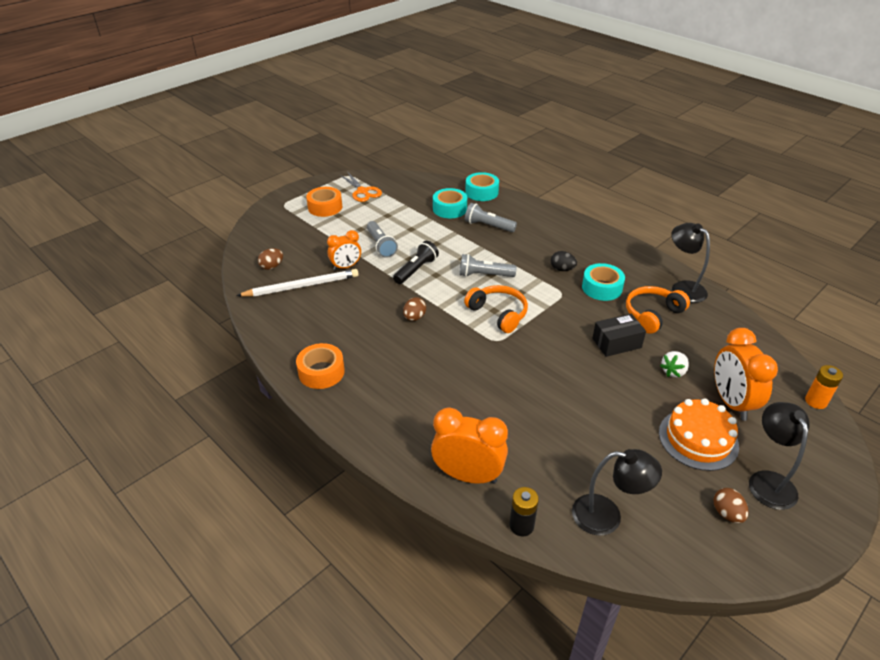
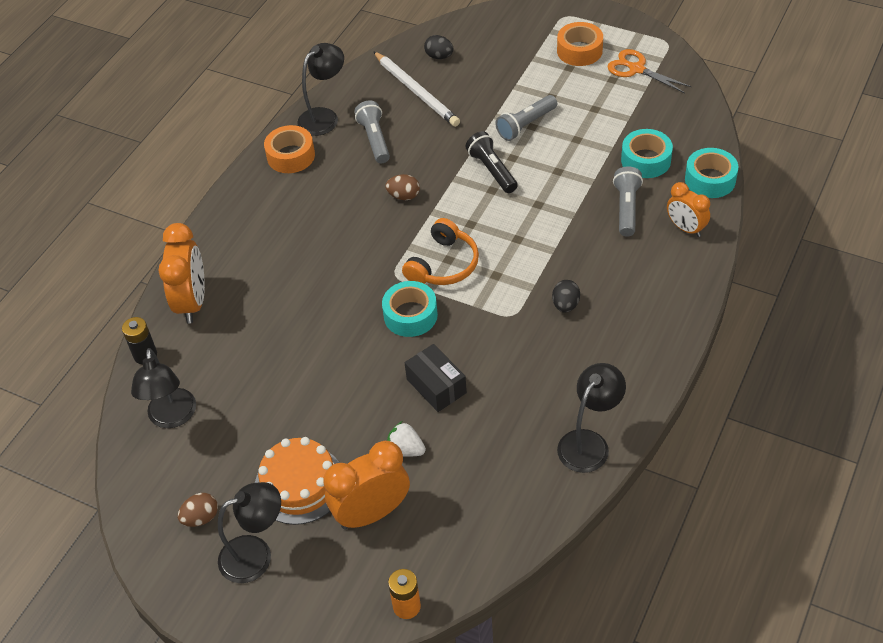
camera: 75 degrees right, 10 degrees up
brown egg [258,248,283,270] -> black egg [424,35,454,59]
orange clock [327,230,361,271] -> orange clock moved to [667,182,710,237]
orange scissors [340,173,382,202] -> orange scissors turned 90 degrees clockwise [608,49,692,93]
black flashlight [393,241,439,284] -> black flashlight turned 135 degrees counterclockwise [465,131,518,193]
grey flashlight [460,254,517,277] -> grey flashlight moved to [354,101,390,163]
turquoise tape [582,263,625,301] -> turquoise tape moved to [382,281,438,337]
orange headphones [626,286,690,334] -> none
none -> black lamp [297,43,344,136]

